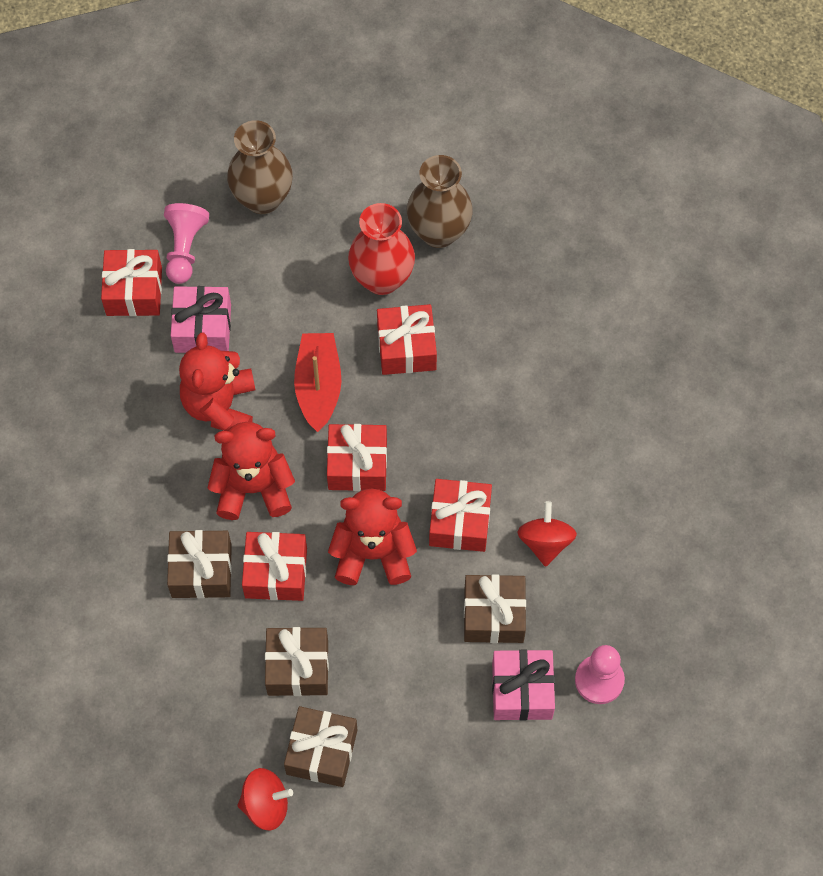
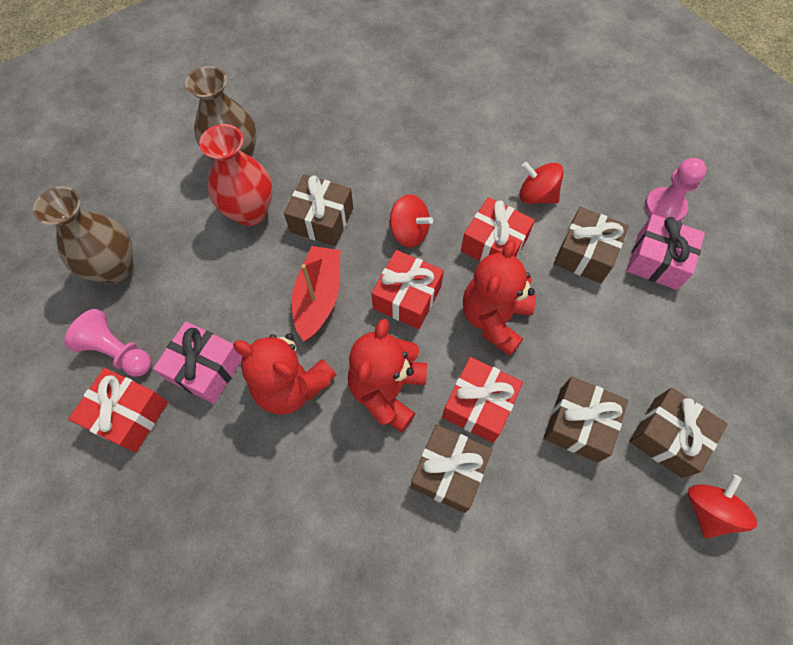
camera: 65 degrees left, 0 degrees up
red boat [294,333,342,432] -> red boat turned 75 degrees clockwise [292,246,340,341]
red gift [377,304,437,375] -> brown gift [284,175,353,246]
none -> red spinning top [389,194,433,247]

